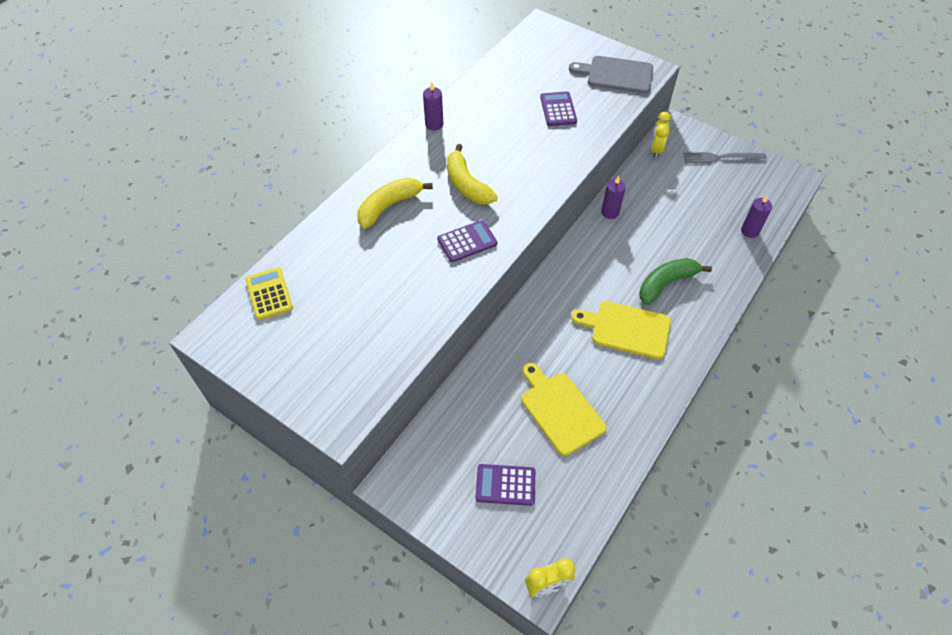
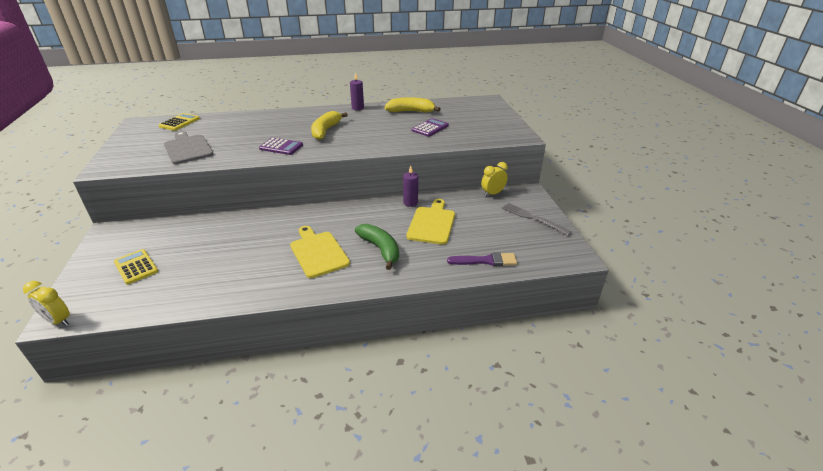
camera: 45 degrees right, 20 degrees down
yellow banana [357,178,433,229] -> yellow banana moved to [385,97,441,112]
purple calculator [476,464,535,506] -> yellow calculator [114,249,158,285]
yellow cutting board [521,363,606,456] -> yellow cutting board moved to [406,199,455,244]
grey cutting board [569,56,653,93] -> grey cutting board moved to [164,131,214,164]
green banana [639,258,712,305] -> green banana turned 45 degrees clockwise [355,224,399,270]
purple candle [741,194,772,238] -> purple brush [447,252,517,266]

